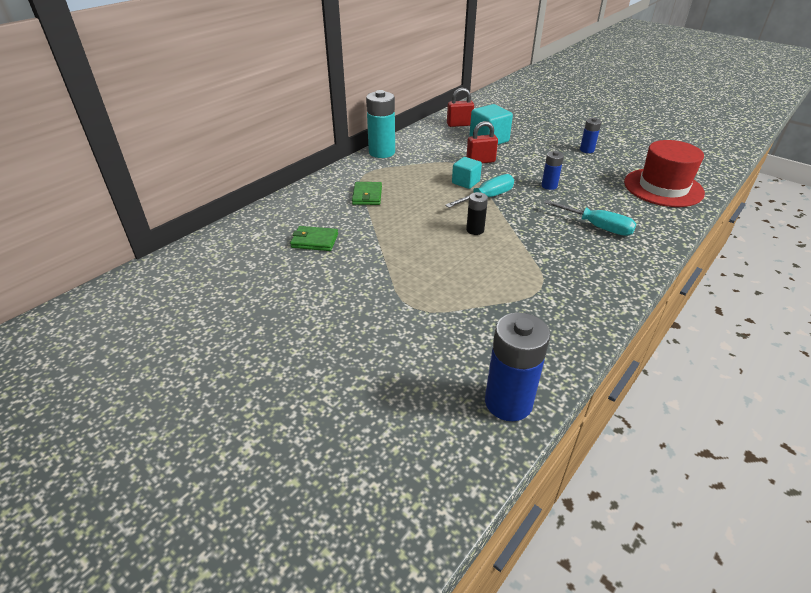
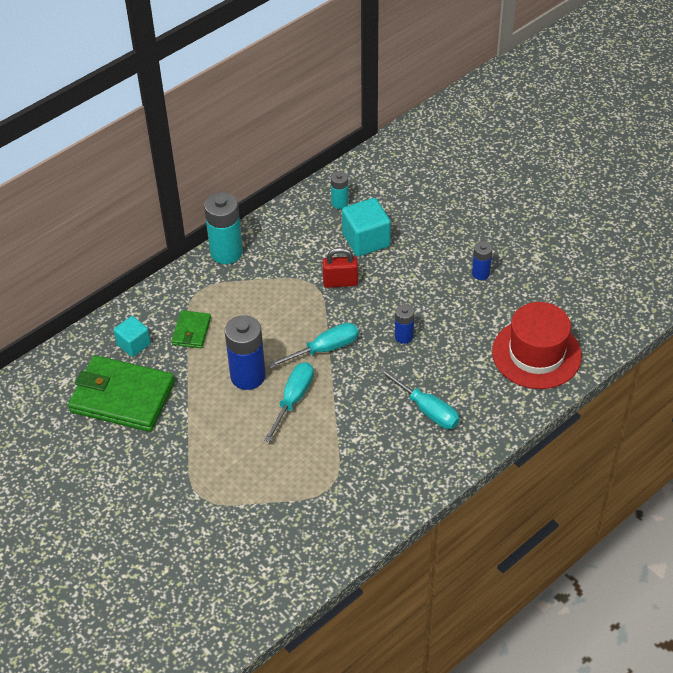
camera: 10 degrees right, 10 degrees up
green wallet [290,226,338,251] -> green wallet [68,355,175,432], size x2.06
red padlock [447,88,474,127] -> turquoise battery [331,171,349,209]
turquoise cube [452,157,482,189] -> turquoise cube moved to [113,316,151,357]
black battery [466,192,488,235] -> turquoise screwdriver [264,362,314,442]
blue battery [485,312,550,421] -> blue battery moved to [225,315,265,390]

